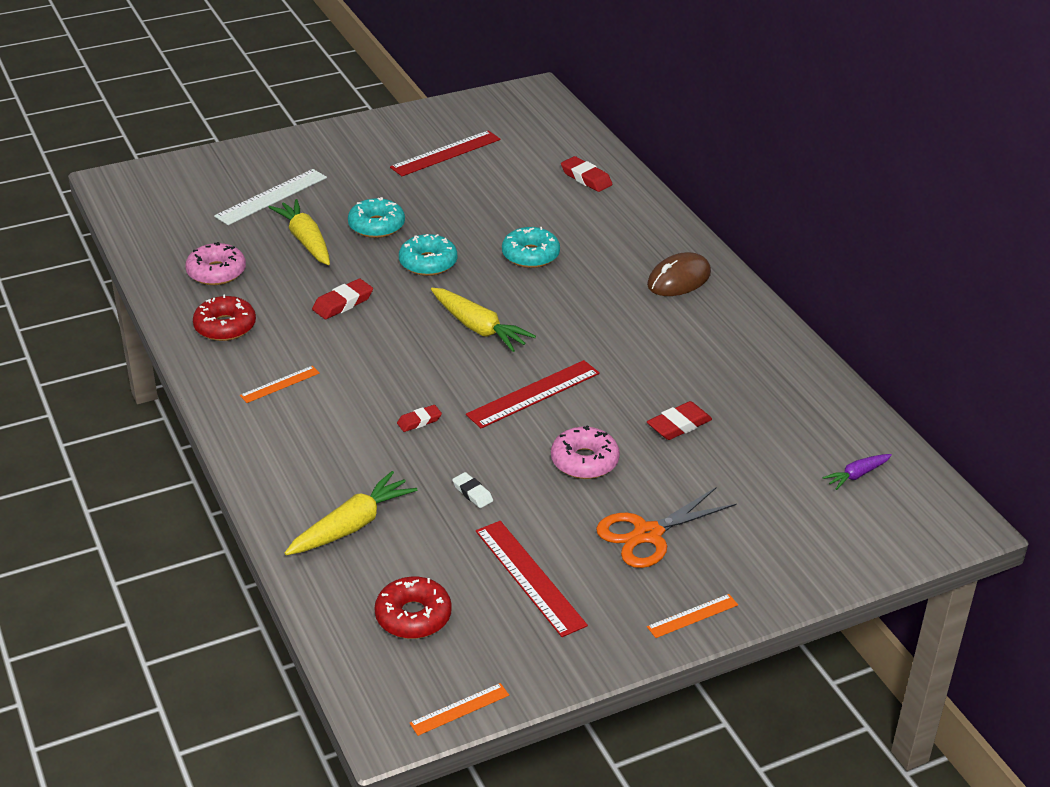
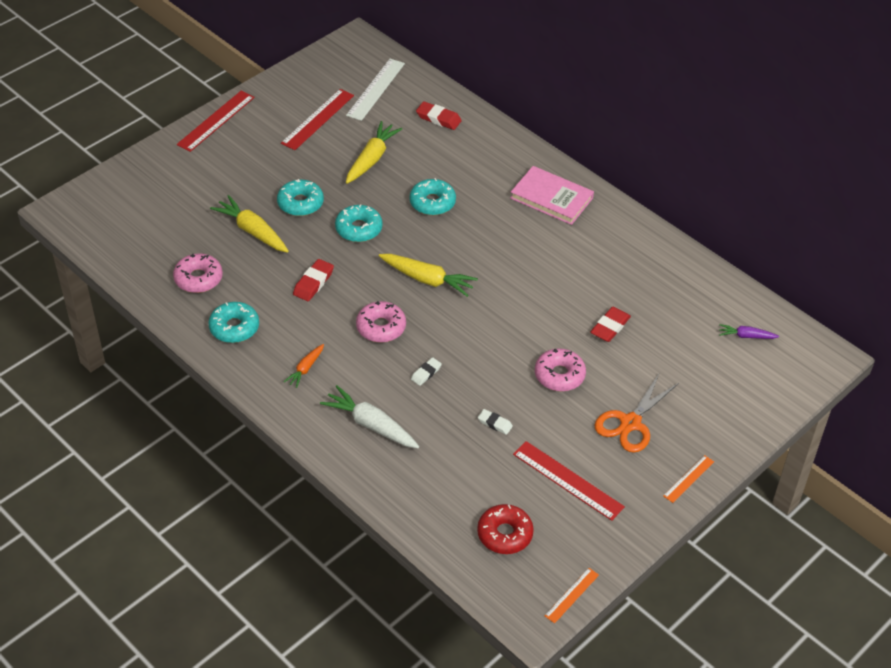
camera: 20 degrees left, 10 degrees up
red donut [193,294,256,341] -> turquoise donut [209,302,259,343]
white ruler [214,169,327,225] -> white ruler moved to [346,59,405,121]
orange ruler [240,366,320,403] -> orange carrot [284,344,324,388]
yellow carrot [285,471,417,555] -> yellow carrot moved to [346,121,402,184]
red eraser [397,405,442,432] -> white eraser [411,357,442,386]
red ruler [466,360,600,428] -> red ruler moved to [177,91,255,152]
brown mouse [647,252,711,296] -> pink book [510,166,594,225]
purple carrot [823,454,892,490] -> purple carrot turned 60 degrees clockwise [719,324,779,339]
none -> white carrot [320,385,419,448]
none -> pink donut [356,301,406,343]

